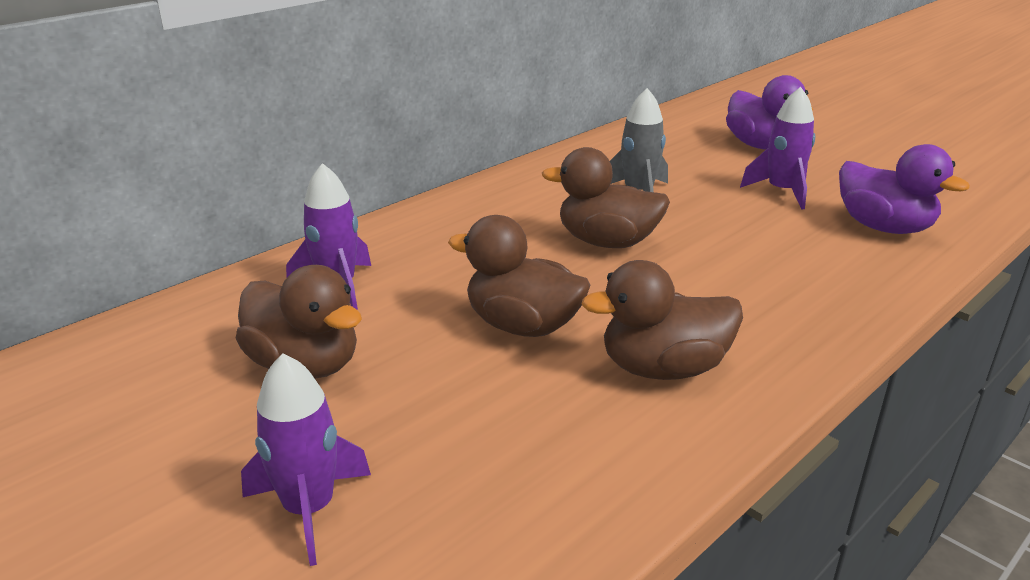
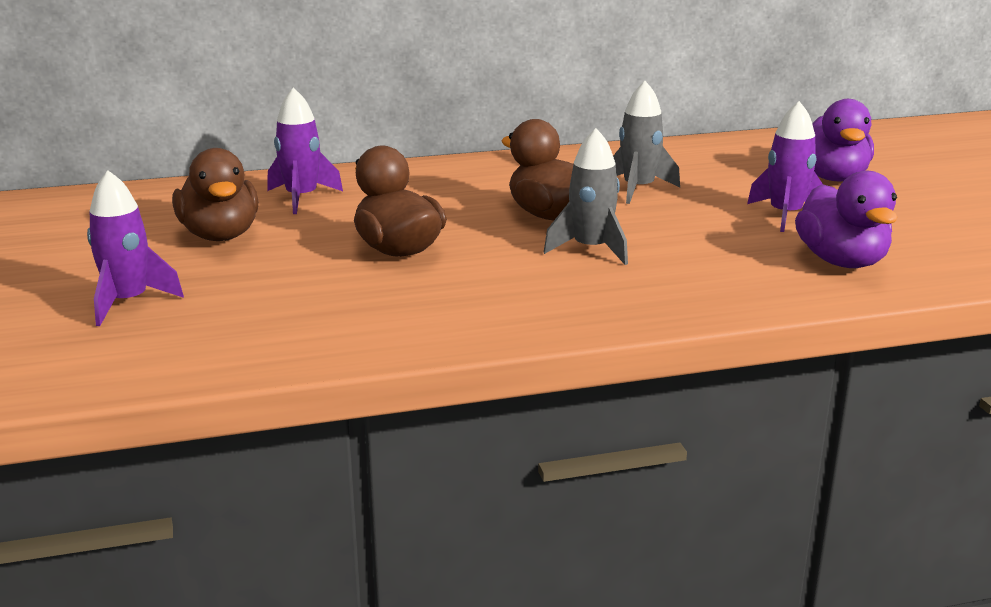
camera: 30 degrees right, 5 degrees down
brown duck [581,260,743,380] -> none
none -> grey rocket [543,128,628,265]

